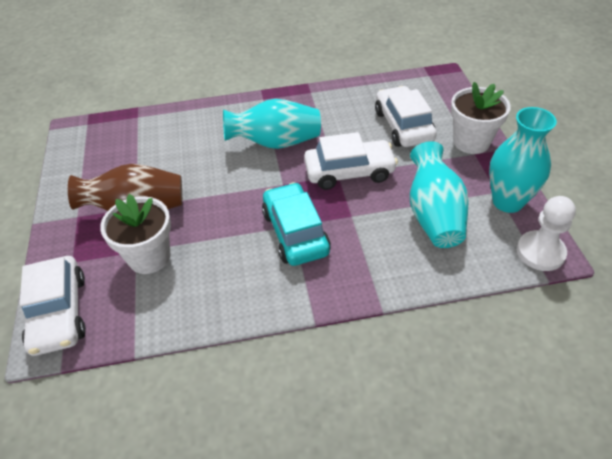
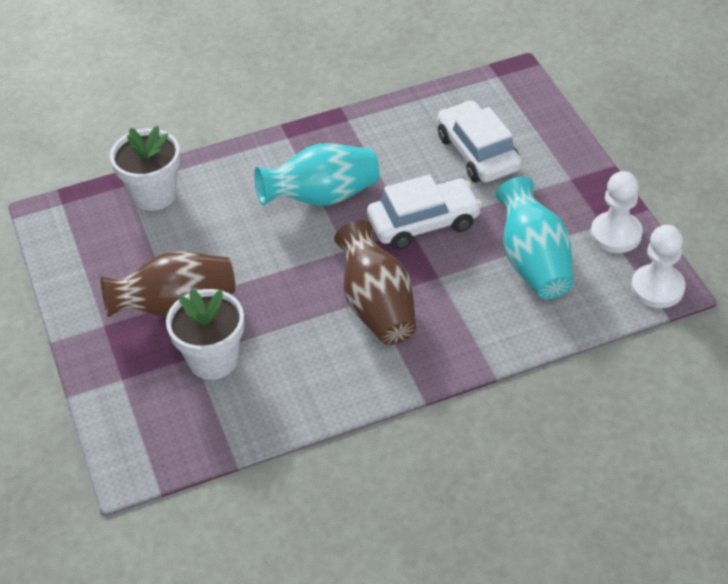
camera: 10 degrees left, 0 degrees up
white car [20,256,86,356] -> none
turquoise car [262,182,331,266] -> brown vase [334,220,416,345]
white flower pot [451,82,511,154] -> white flower pot moved to [110,126,180,211]
turquoise vase [489,107,557,213] -> white pawn [591,171,643,253]

